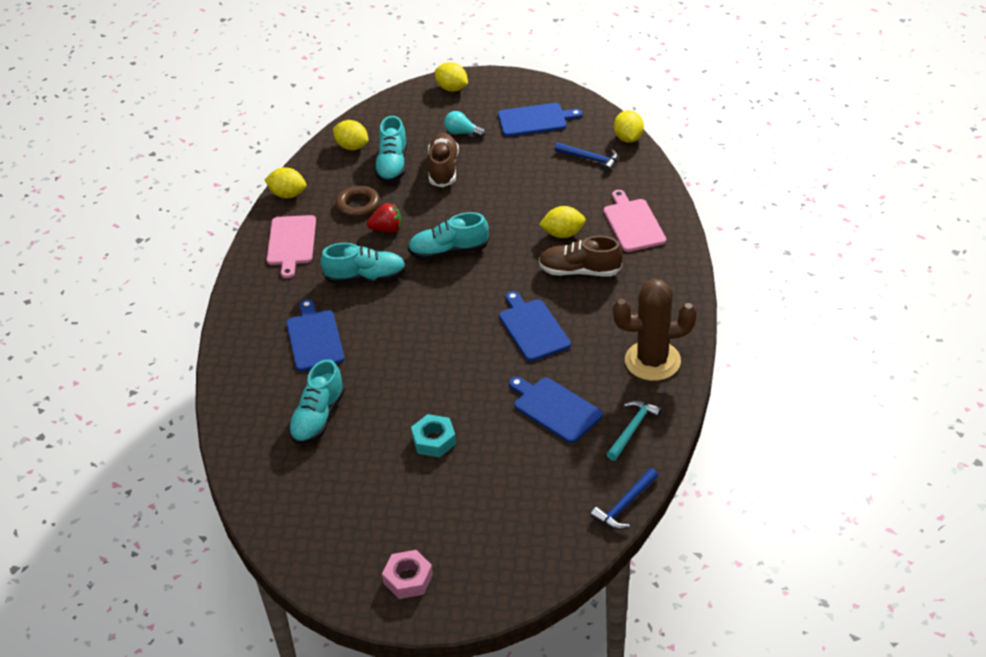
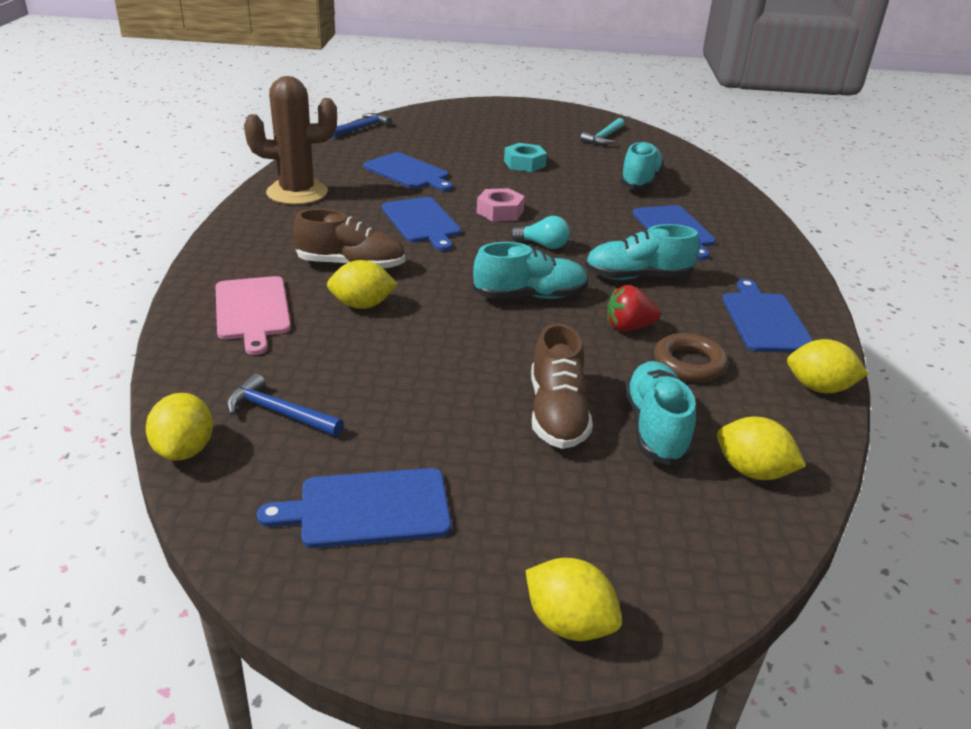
camera: 175 degrees right, 10 degrees down
pink cutting board [267,215,316,279] -> blue cutting board [722,279,813,352]
pink nut [382,550,433,599] -> pink nut moved to [477,188,525,221]
turquoise light bulb [444,111,486,138] -> turquoise light bulb moved to [510,216,570,249]
turquoise hammer [607,400,662,461] -> turquoise hammer moved to [580,118,625,145]

